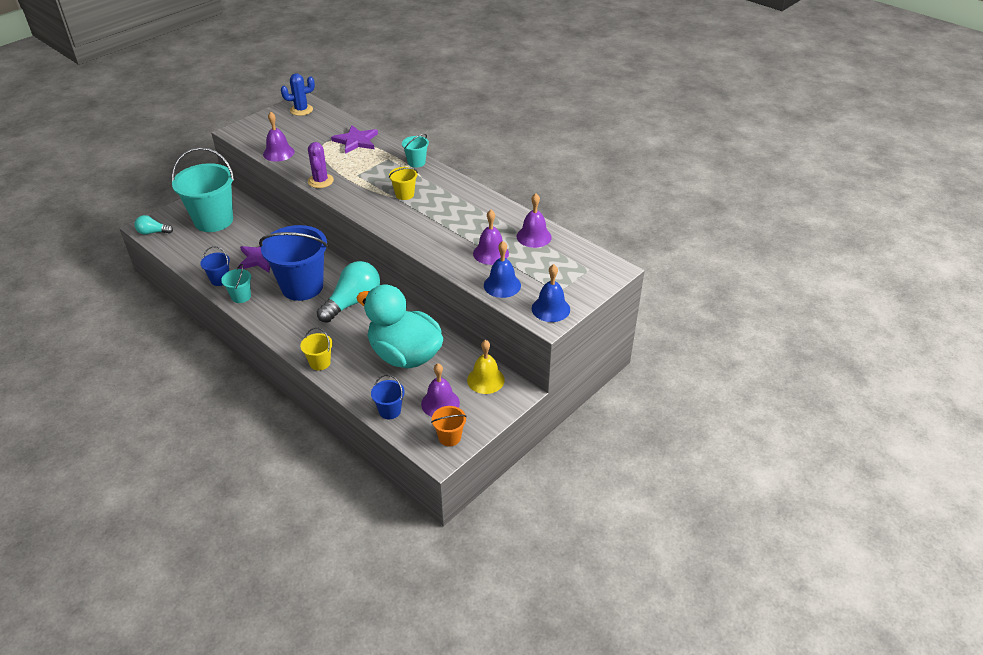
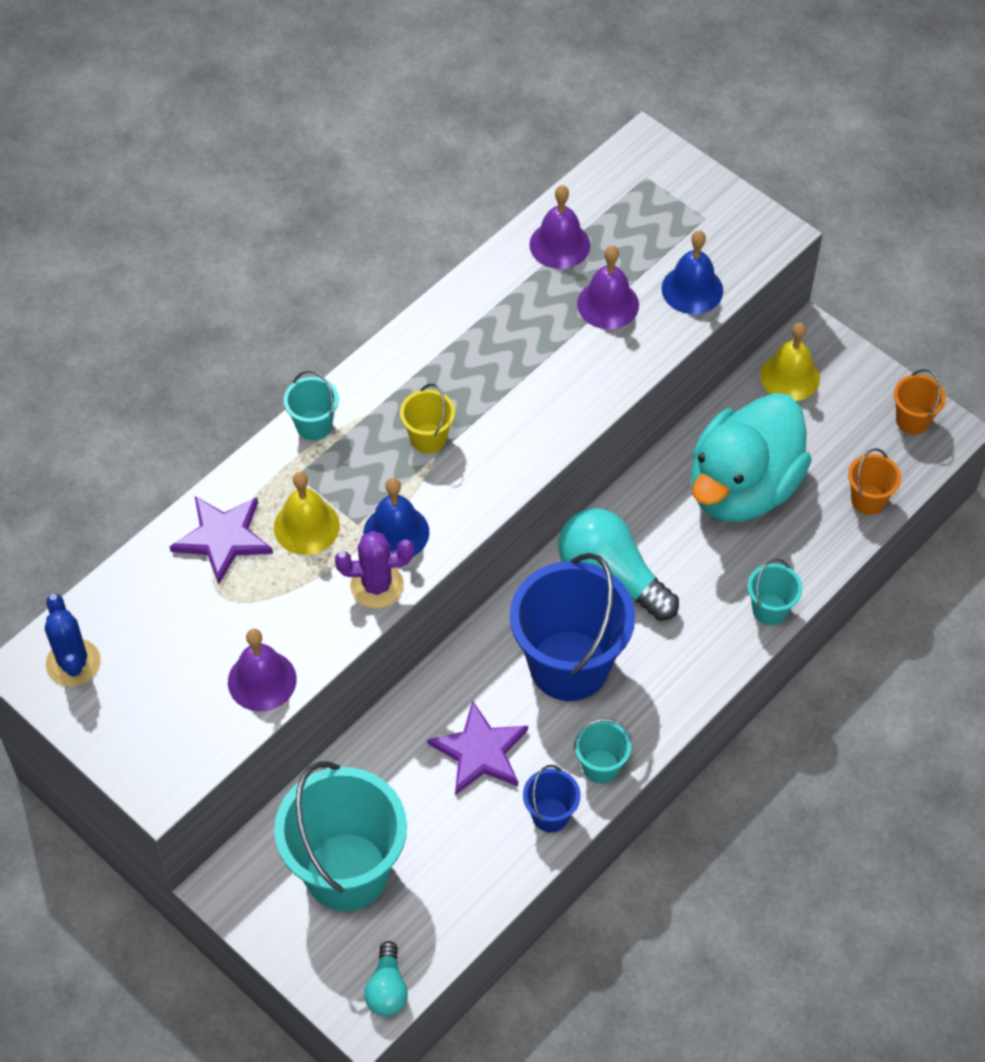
camera: 90 degrees left, 15 degrees up
yellow bucket [300,328,333,371] -> turquoise bucket [748,559,802,625]
blue bucket [371,375,405,419] -> orange bucket [848,448,901,515]
purple bell [421,363,460,417] -> none
blue bell [532,264,570,322] -> blue bell moved to [363,478,429,557]
none -> yellow bell [274,472,340,555]

